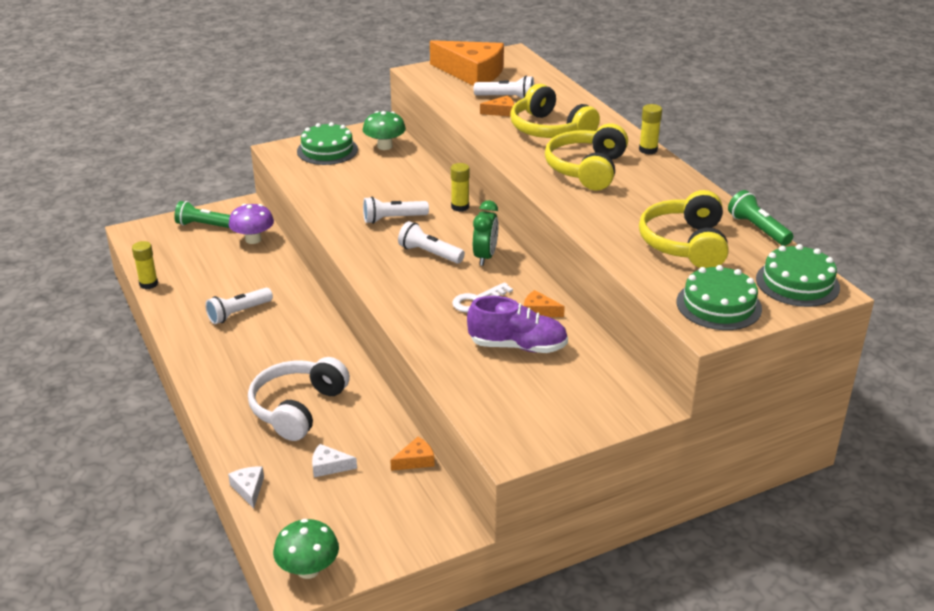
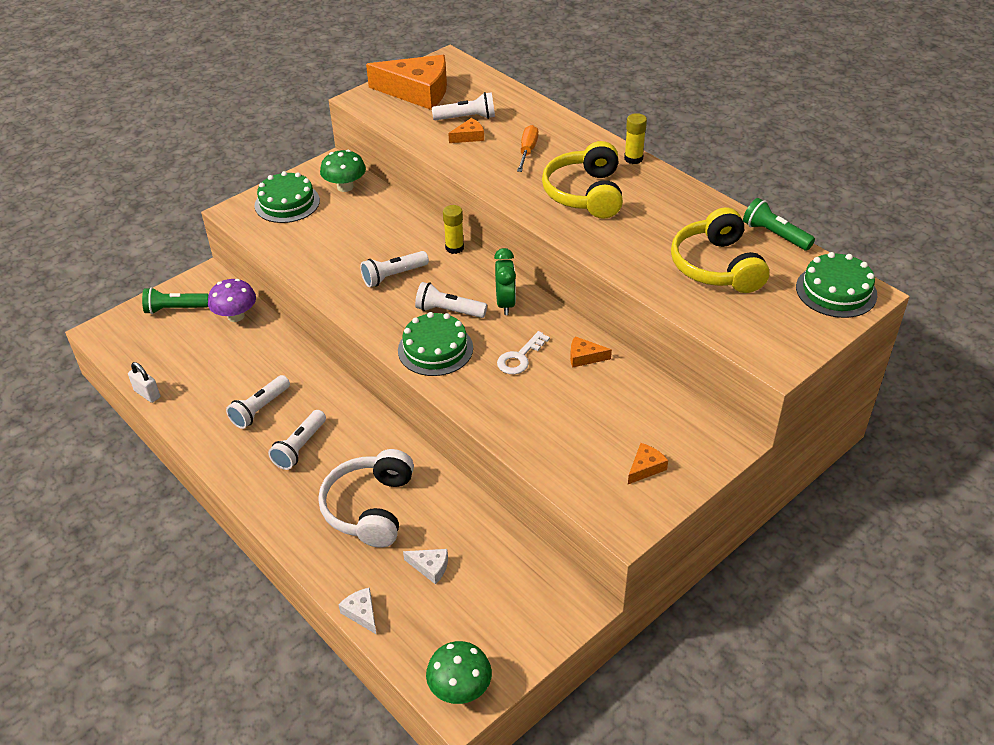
camera: 15 degrees left, 10 degrees up
yellow glue stick [132,241,158,289] -> white padlock [128,362,160,403]
white cheese [312,444,357,477] -> white cheese turned 150 degrees counterclockwise [403,549,448,585]
orange cheese [390,437,435,471] -> orange cheese moved to [628,443,668,484]
purple shoe [467,296,568,353] -> none
yellow headphones [510,84,600,138] -> orange screwdriver [517,125,538,172]
green cake [677,265,762,330] -> green cake moved to [398,312,473,376]
none -> white flashlight [268,410,326,470]

